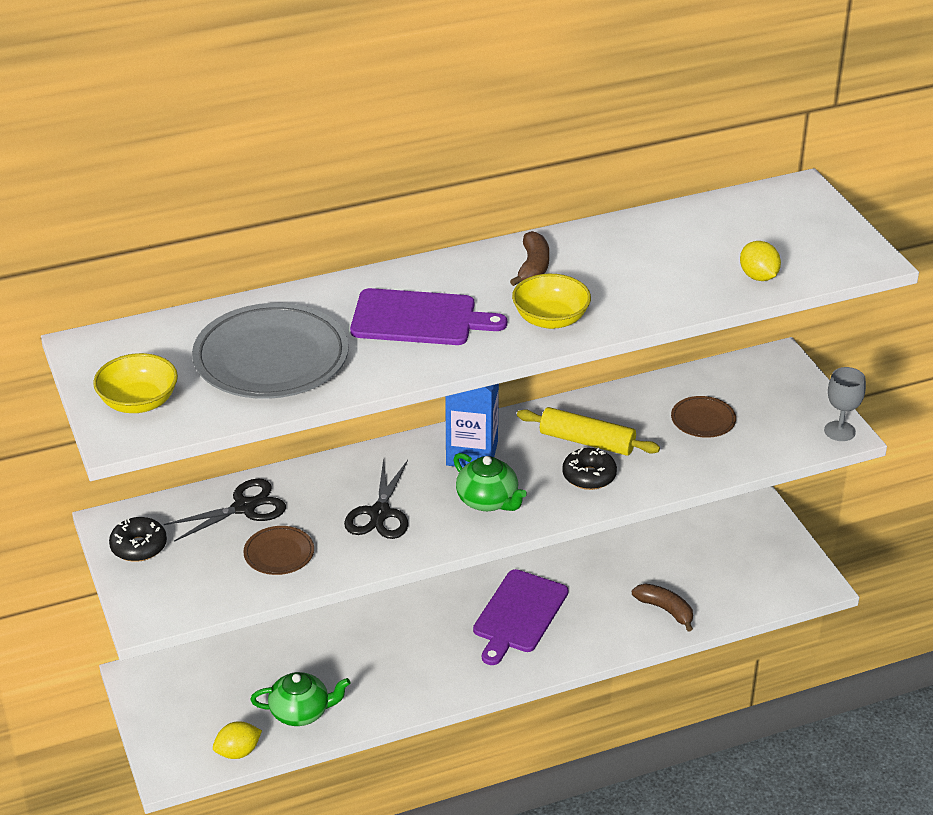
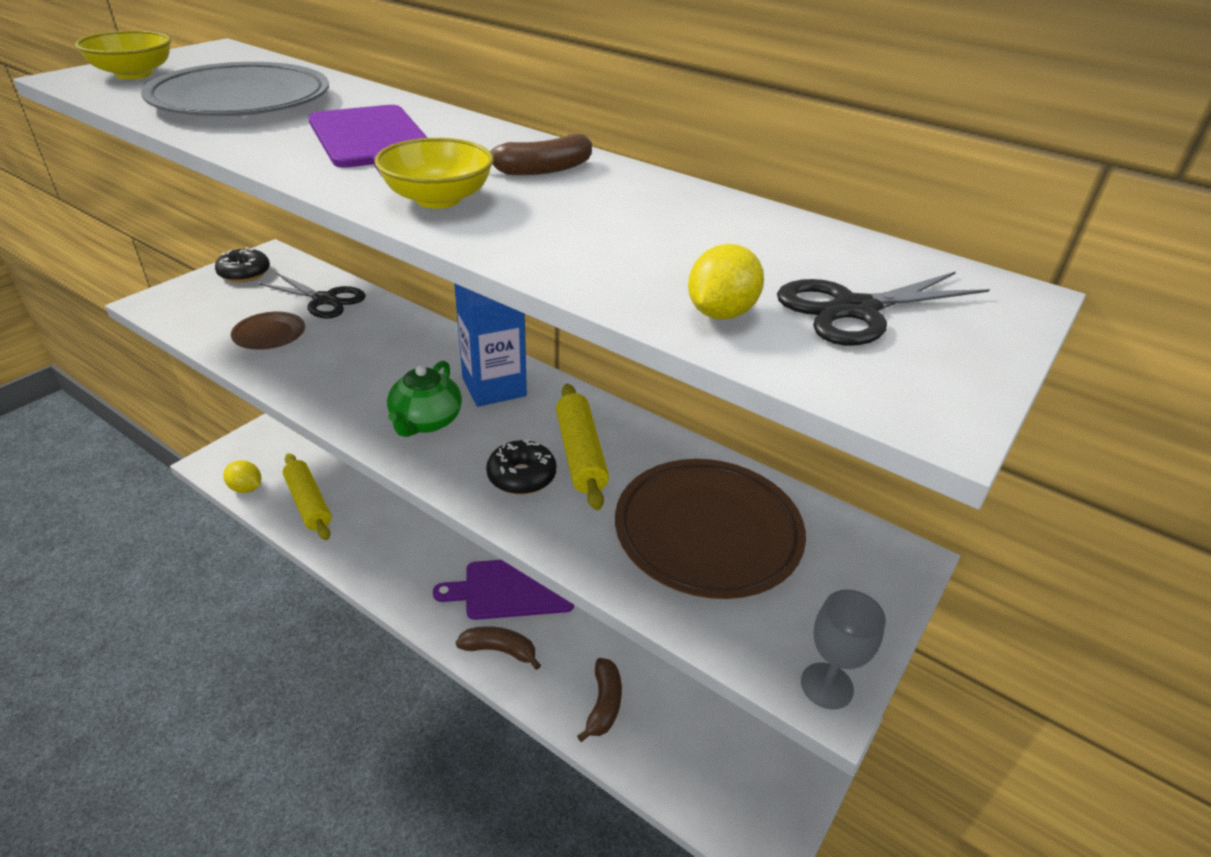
camera: 55 degrees right, 0 degrees up
green teapot [250,672,350,726] -> yellow rolling pin [283,453,332,540]
black scissors [344,459,408,539] -> black scissors moved to [777,271,990,346]
brown plate [671,396,736,438] -> brown plate [615,459,806,599], size x2.06
none -> brown banana [456,626,541,670]

